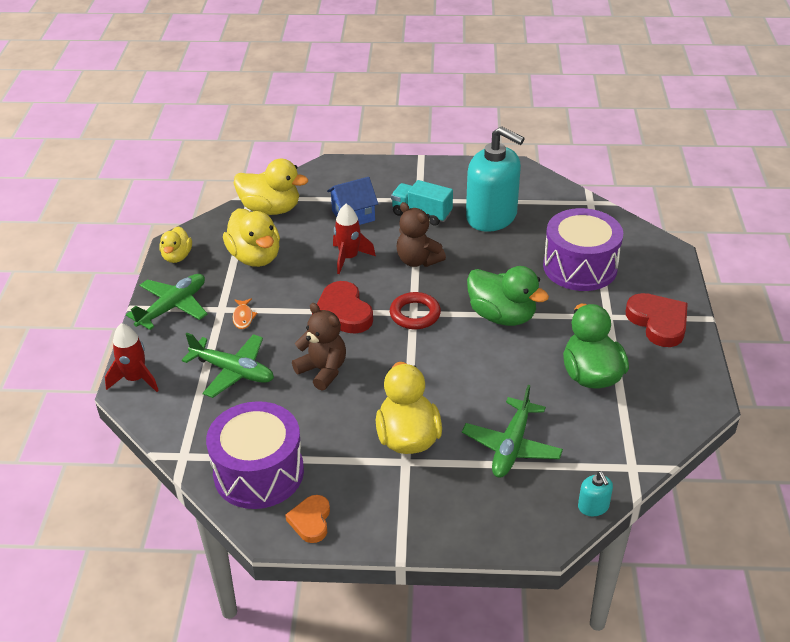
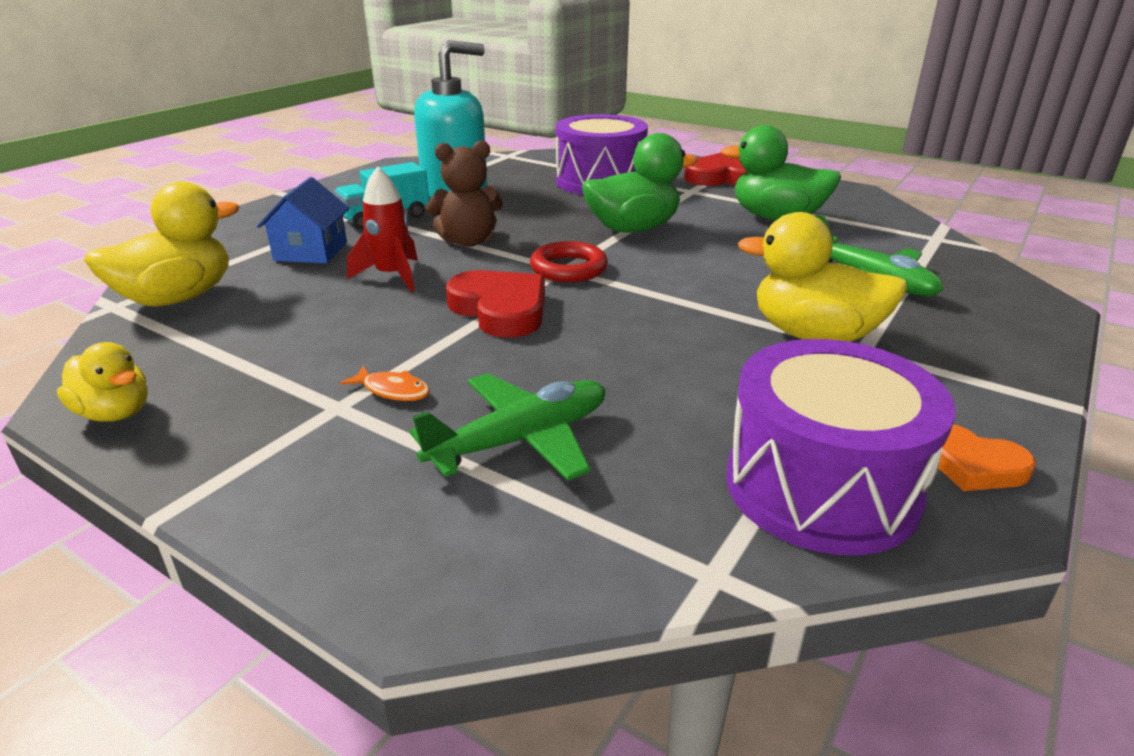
camera: 60 degrees left, 10 degrees down
red rocket [105,323,159,392] -> none
green plane [126,274,207,330] -> none
yellow duck [223,208,280,267] -> none
brown teddy bear [292,303,346,391] -> none
red heart [312,281,373,334] -> red heart turned 135 degrees counterclockwise [446,270,545,338]
turquoise soap dispenser [578,471,613,516] -> none

